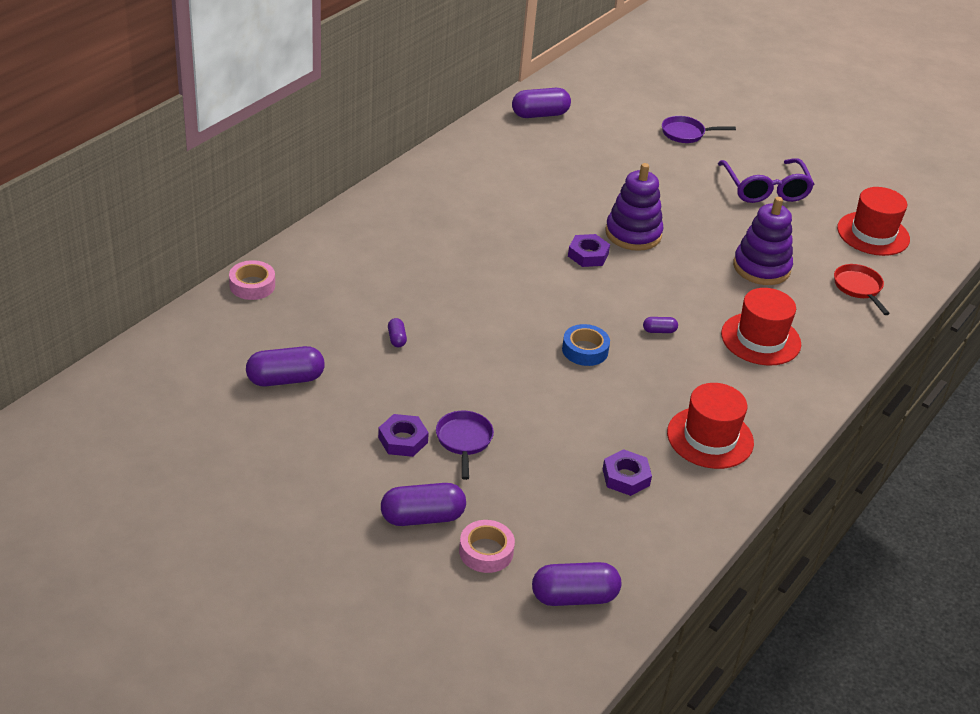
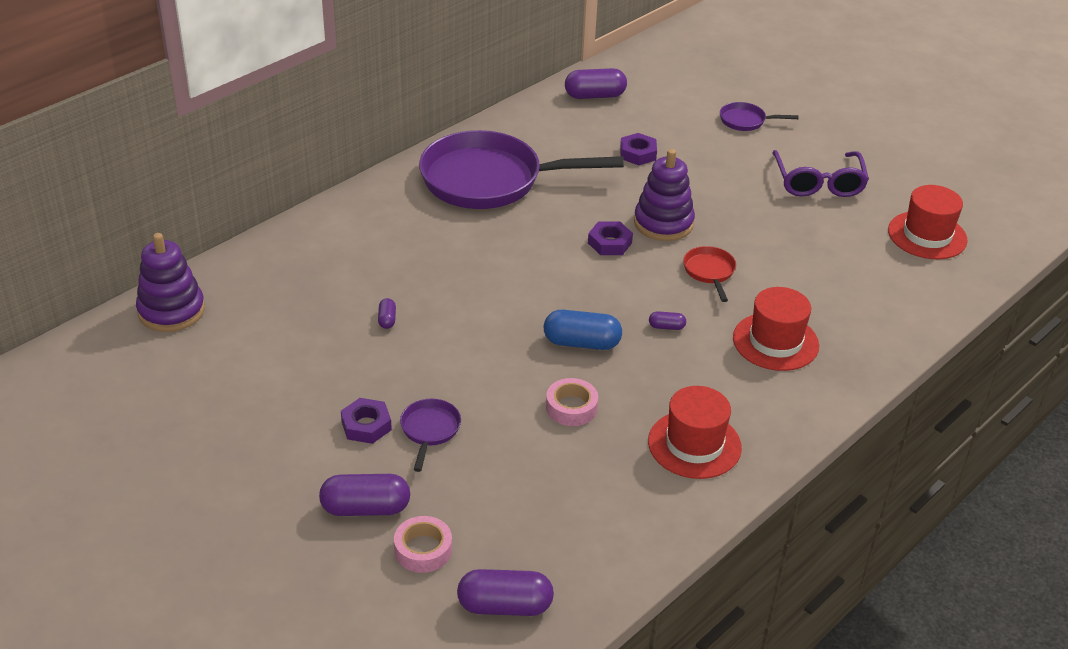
camera: 10 degrees right, 0 degrees up
pink tape [229,260,275,300] -> pink tape moved to [546,378,598,426]
purple capsule [246,346,325,387] -> none
blue tape [562,324,610,366] -> blue capsule [544,310,622,350]
purple nut [603,449,652,496] -> purple nut moved to [620,133,657,165]
purple stacking toy [733,197,793,285] -> purple stacking toy moved to [136,233,205,332]
red pan [834,264,890,315] -> red pan moved to [683,246,736,302]
none -> purple pan [419,130,624,209]

